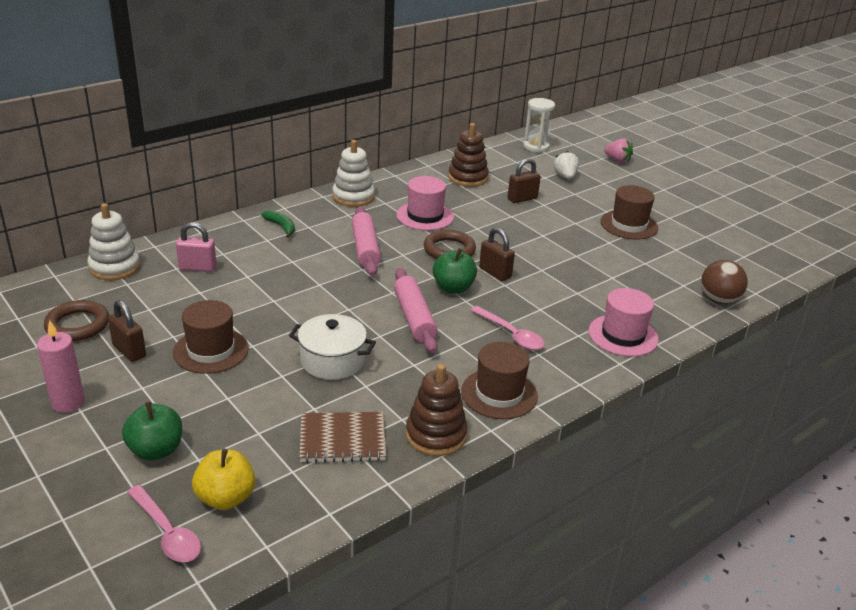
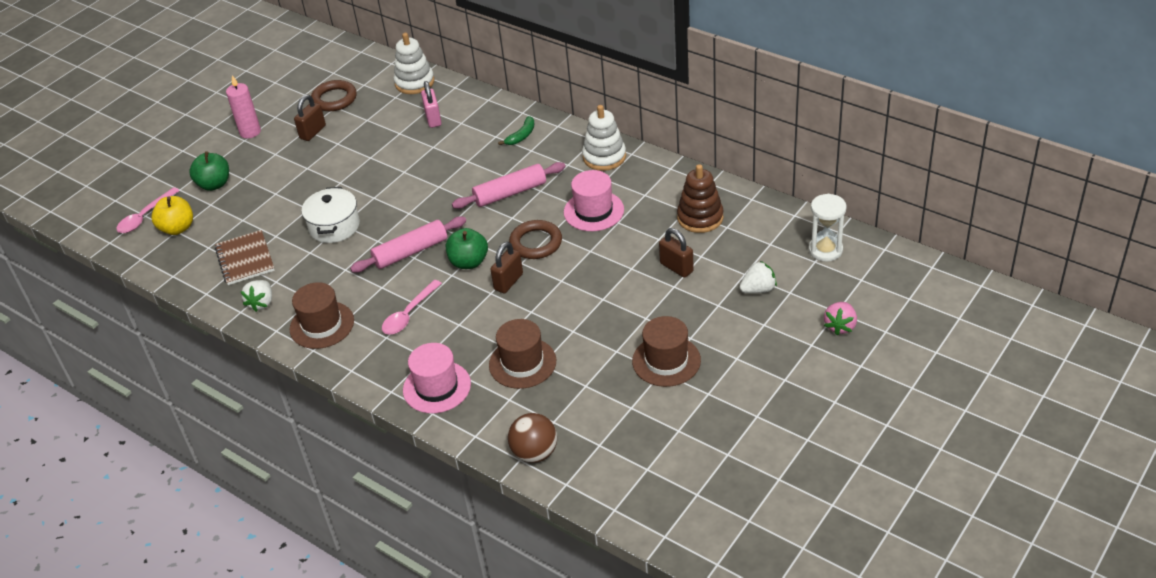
camera: 80 degrees right, 10 degrees up
brown hat [173,300,249,374] -> brown hat moved to [489,319,556,389]
brown stacking toy [406,364,468,456] -> white strawberry [241,280,272,312]

